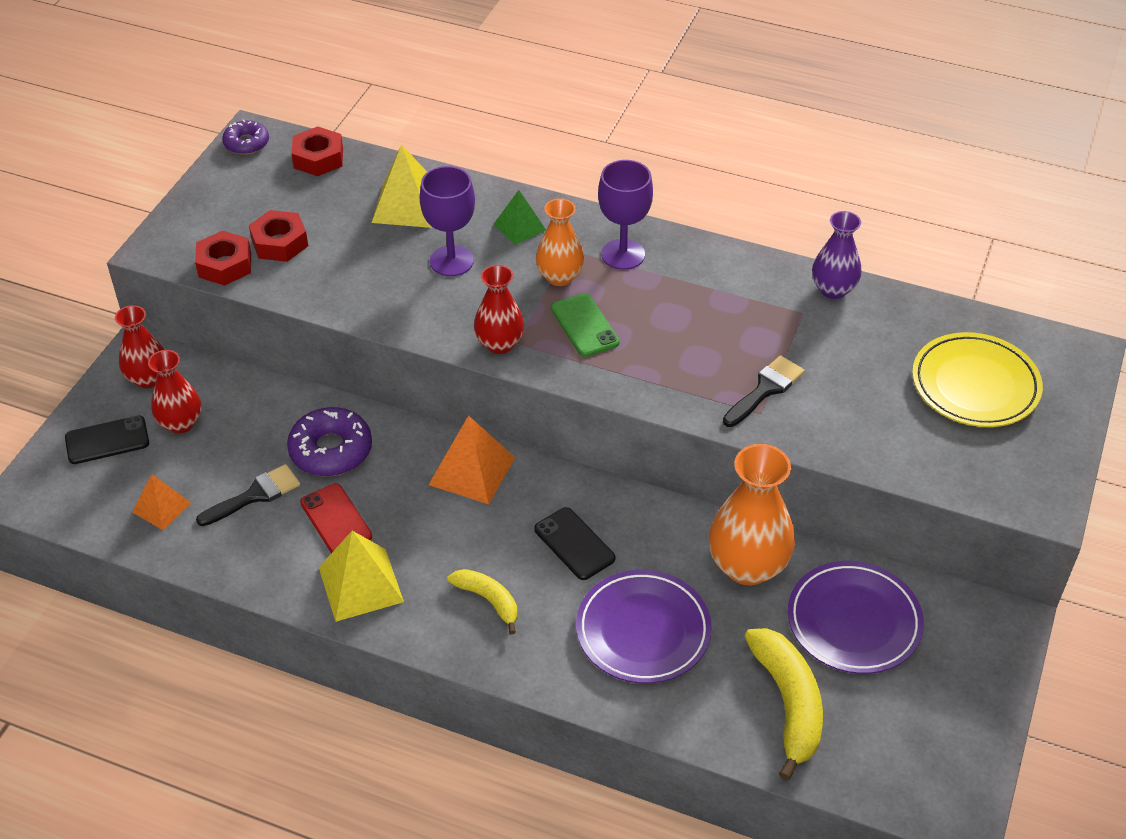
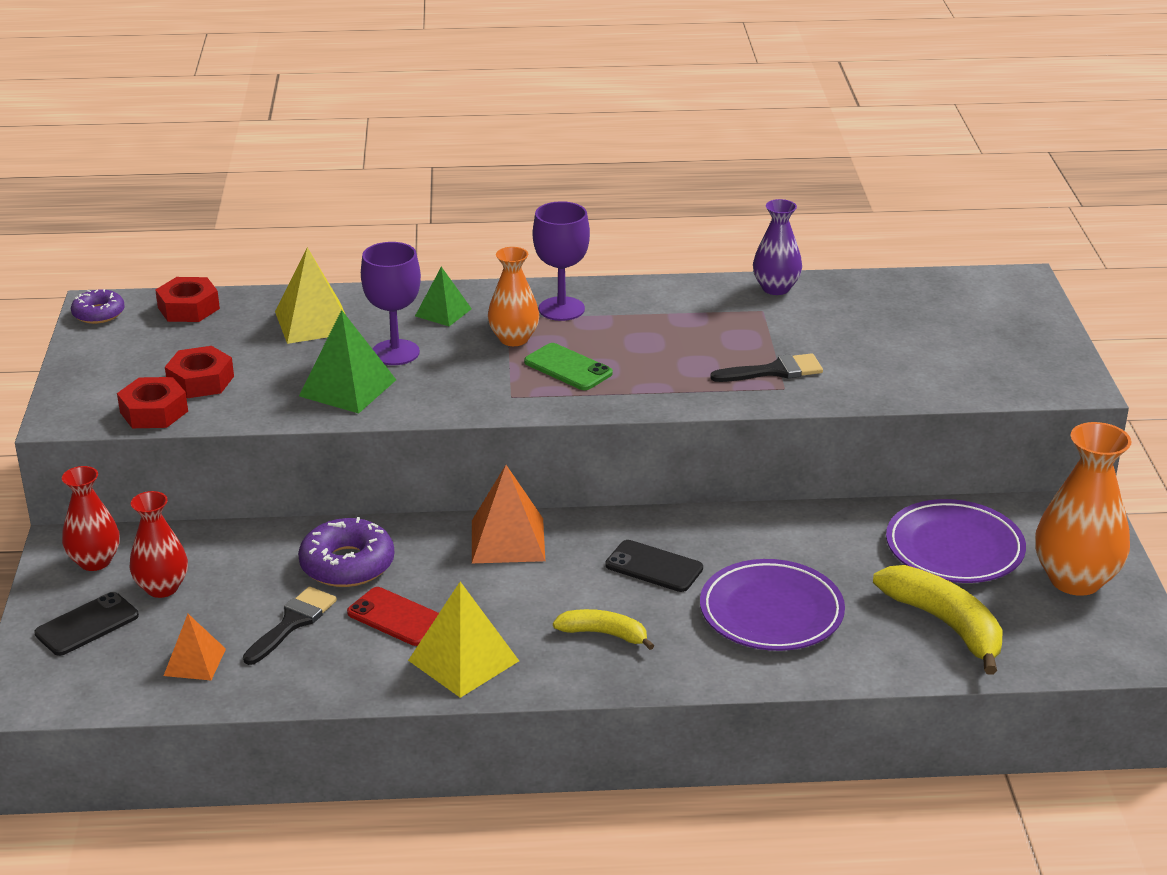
camera: 25 degrees left, 15 degrees down
red vase [474,265,524,354] -> none
orange vase [709,444,795,585] -> orange vase moved to [1035,422,1131,596]
black brush [723,355,805,427] -> black brush turned 60 degrees clockwise [710,353,823,382]
yellow plate [912,332,1043,427] -> none
none -> green pyramid [299,310,396,414]

